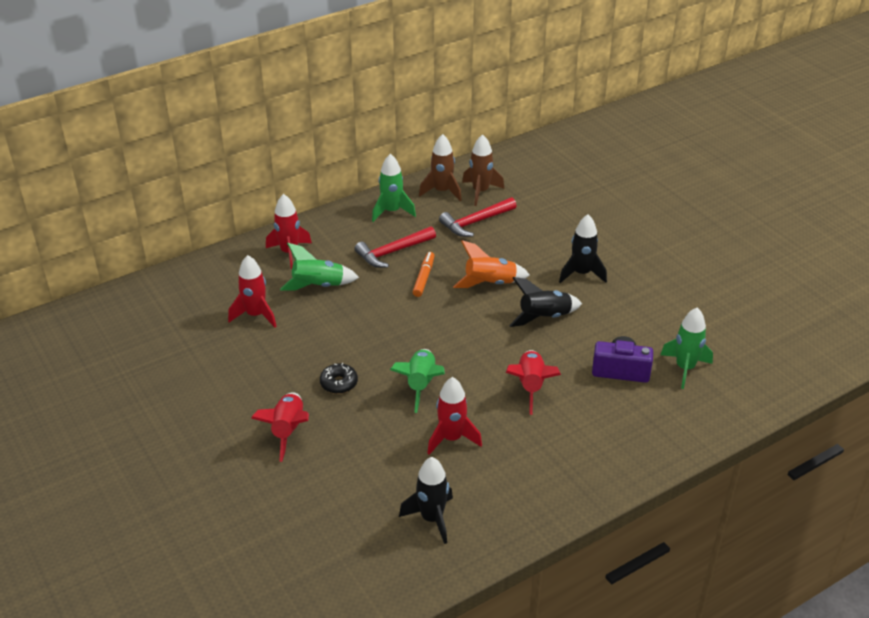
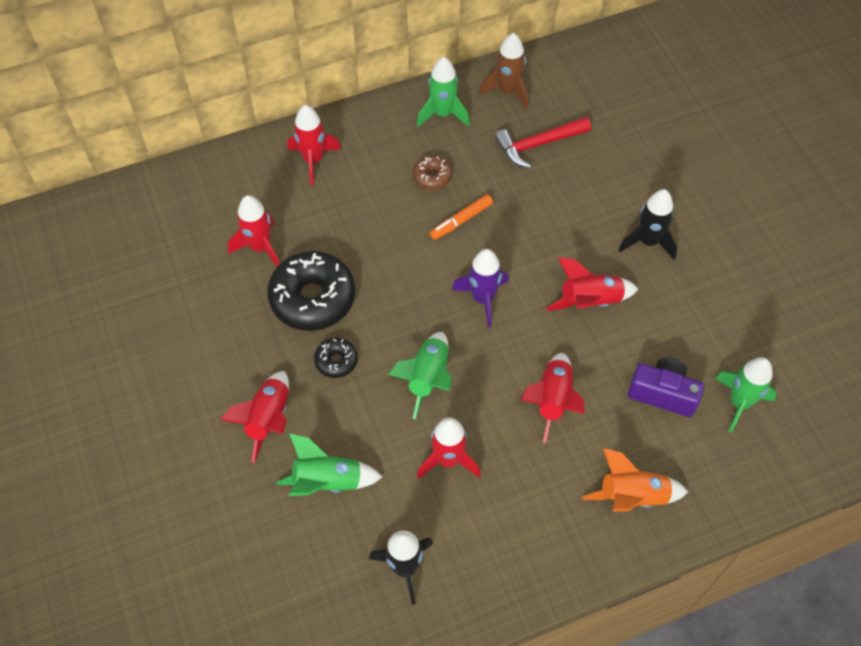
camera: 10 degrees right, 20 degrees up
green rocket [280,243,359,291] -> green rocket moved to [276,433,382,496]
red hammer [355,226,436,268] -> brown donut [413,155,452,190]
orange marker [413,252,435,297] -> orange marker turned 150 degrees counterclockwise [429,194,493,240]
orange rocket [453,240,530,288] -> orange rocket moved to [582,448,688,512]
brown rocket [462,134,504,206] -> none
black rocket [509,277,582,327] -> red rocket [546,257,638,311]
none -> black donut [267,251,355,331]
none -> purple rocket [452,249,509,328]

